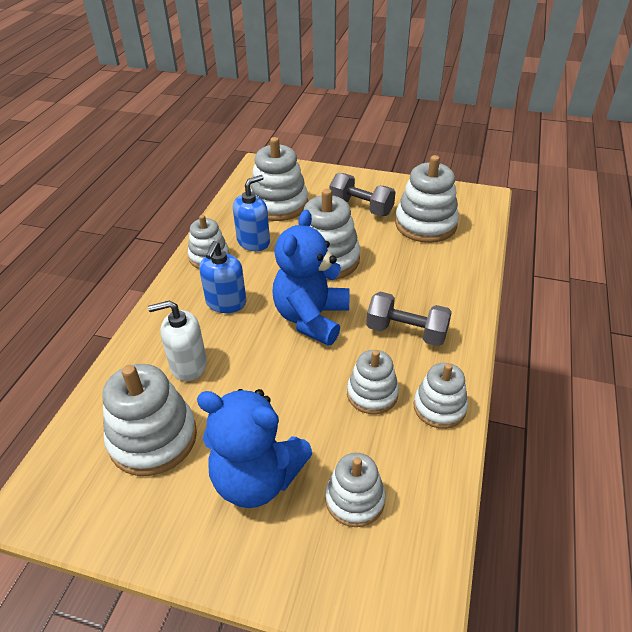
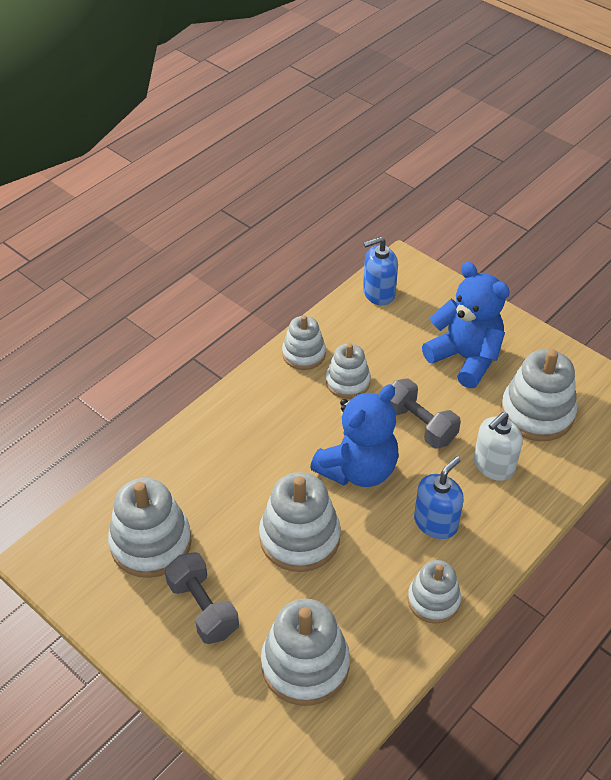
camera: 155 degrees left, 5 degrees up
white soap dispenser [148,300,207,381] -> white soap dispenser turned 120 degrees clockwise [474,412,523,481]
blue soap dispenser [233,175,270,251] -> blue soap dispenser moved to [363,237,398,305]
white stacking toy [325,453,386,527] -> none
grey dumbbell [366,292,452,346] -> grey dumbbell moved to [390,378,461,448]

